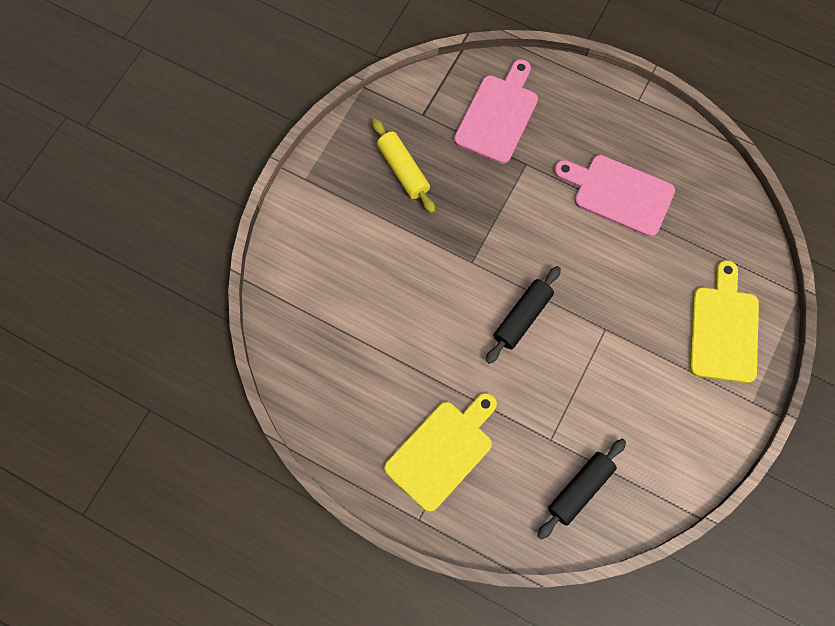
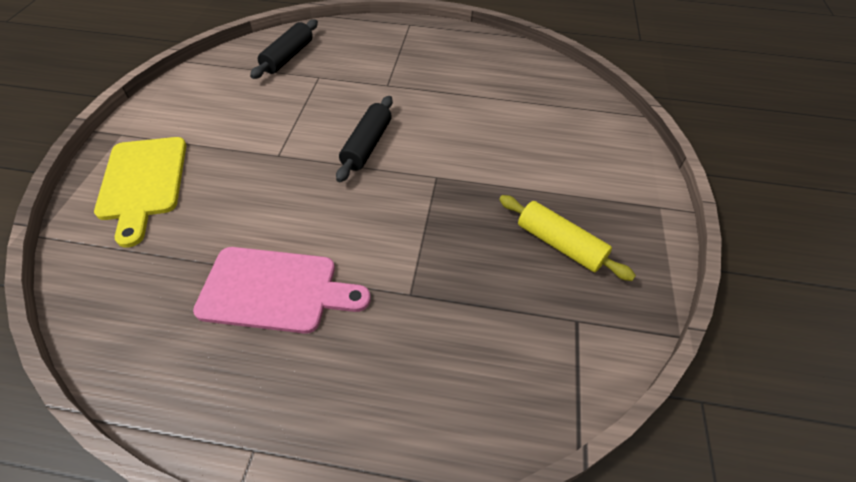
camera: 160 degrees right, 20 degrees down
yellow cutting board [384,393,497,512] -> none
pink cutting board [454,59,538,164] -> none

